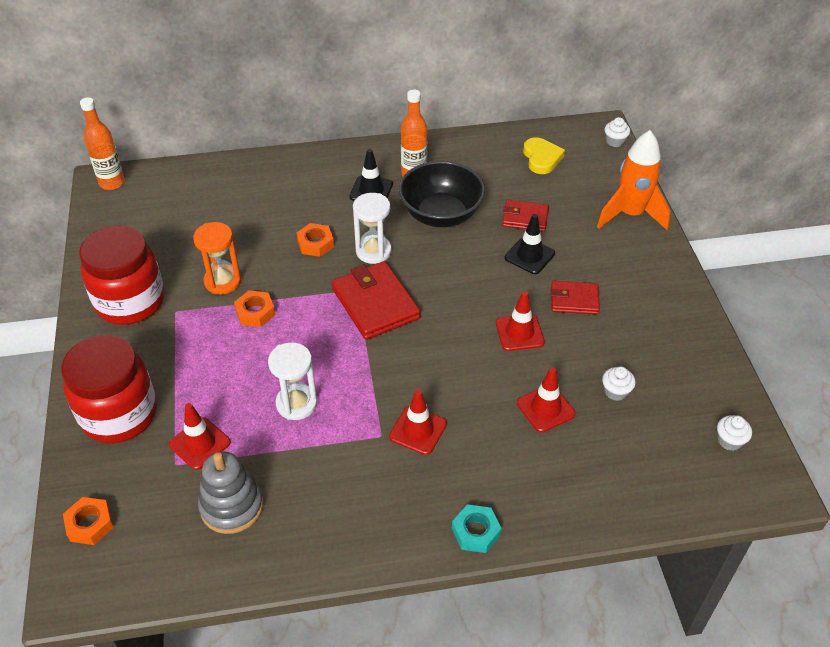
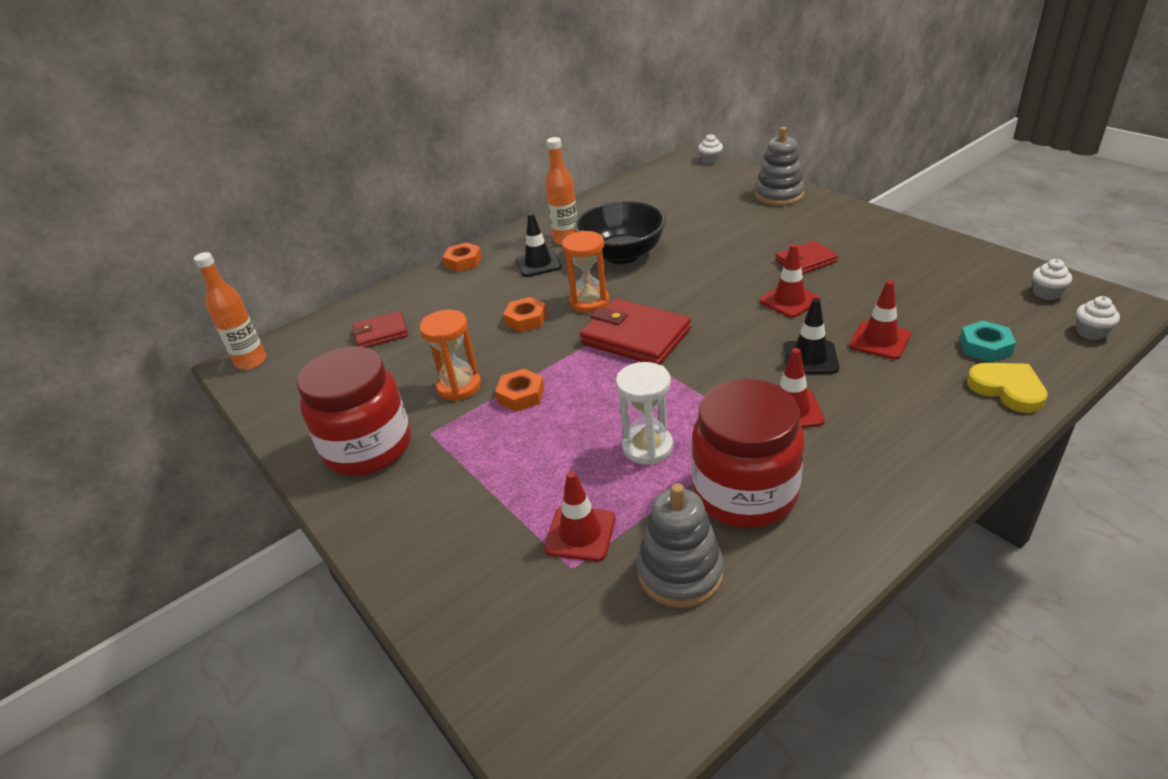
camera: 25 degrees left, 10 degrees down
red jar [61,335,157,443] -> red jar moved to [691,379,804,528]
orange nut [63,497,114,545] -> orange nut moved to [443,242,482,272]
white hourglass [353,193,392,264] -> orange hourglass [562,231,609,313]
turquoise nut [452,504,502,553] -> turquoise nut moved to [959,321,1016,363]
red wallet [502,200,549,232] -> red wallet moved to [352,311,408,348]
black traffic cone [505,214,555,274] -> black traffic cone moved to [783,298,839,374]
yellow heart [523,137,565,174] -> yellow heart moved to [967,363,1048,413]
orange rocket [597,130,670,230] -> grey stacking toy [755,127,804,206]
white cupcake [602,366,636,401] -> white cupcake moved to [1076,296,1120,340]

